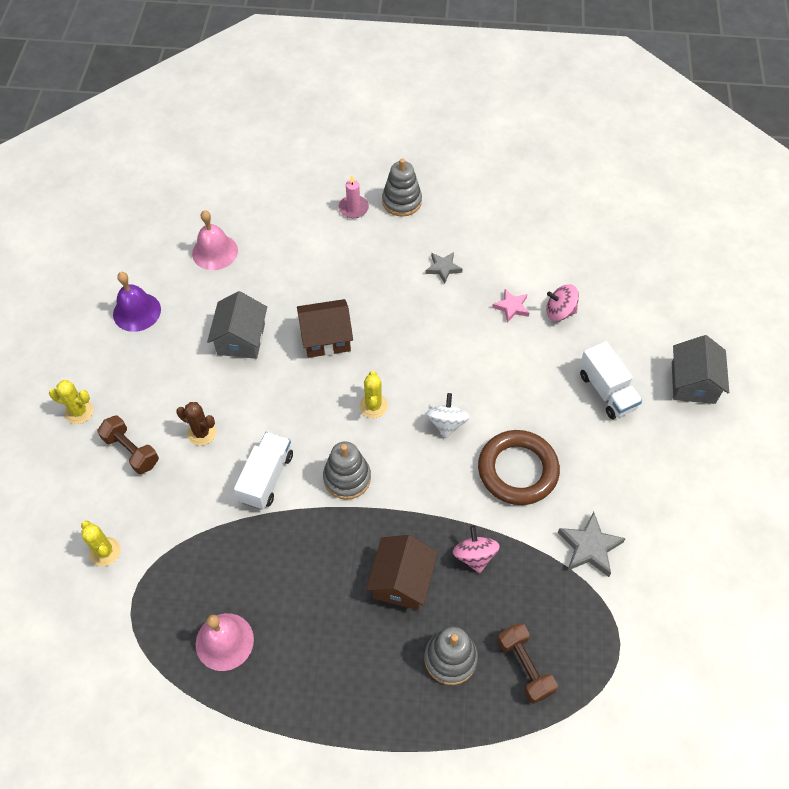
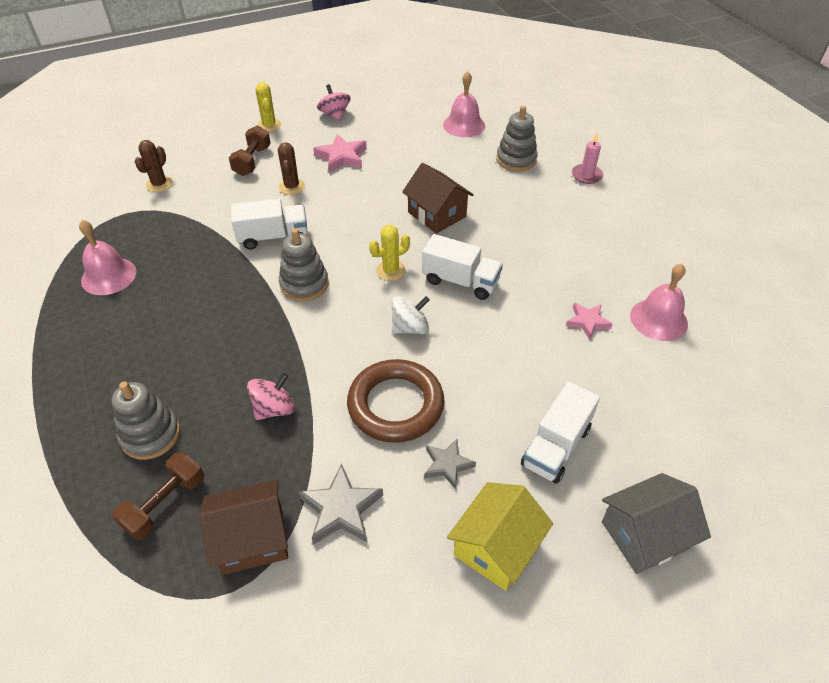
camera: 60 degrees right, 10 degrees down
yellow cactus [81,521,121,566] -> brown cactus [135,140,173,192]
purple bell [113,272,161,332] -> none
grey house [207,291,267,359] -> none
brown house [366,535,438,610] -> brown house moved to [198,479,288,575]
grey stacking toy [382,158,422,217] -> grey stacking toy moved to [496,106,538,172]
grey star [426,252,462,283] -> grey star moved to [424,439,476,490]
pink spinning top [546,284,579,321] -> pink spinning top moved to [317,84,351,121]
none -> pink star [313,134,367,173]
none -> white truck [422,234,503,300]
none -> yellow house [447,482,553,591]
none -> pink bell [630,264,688,341]

